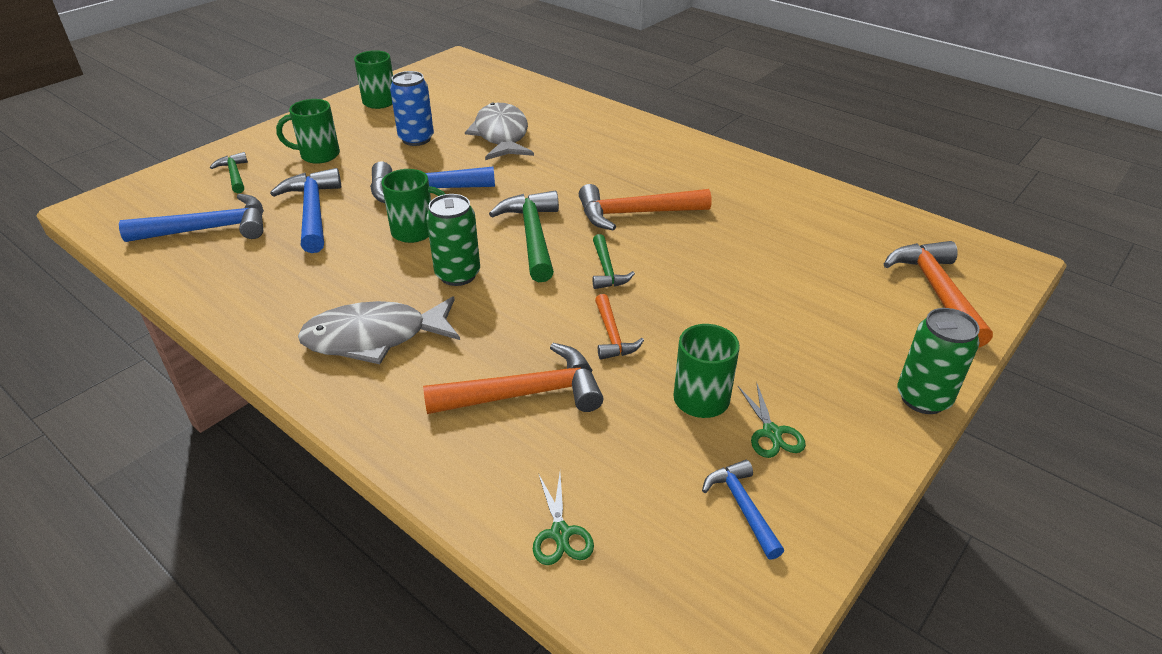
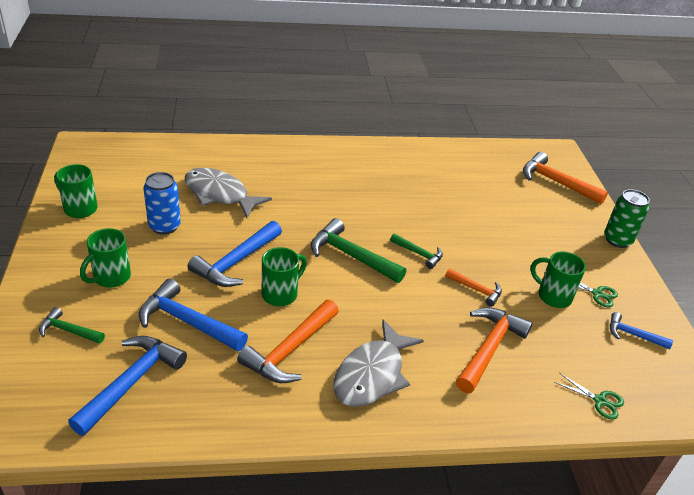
camera: 50 degrees left, 0 degrees up
green can [426,194,480,286] -> none
orange hammer [579,184,712,231] -> orange hammer moved to [237,300,339,383]

